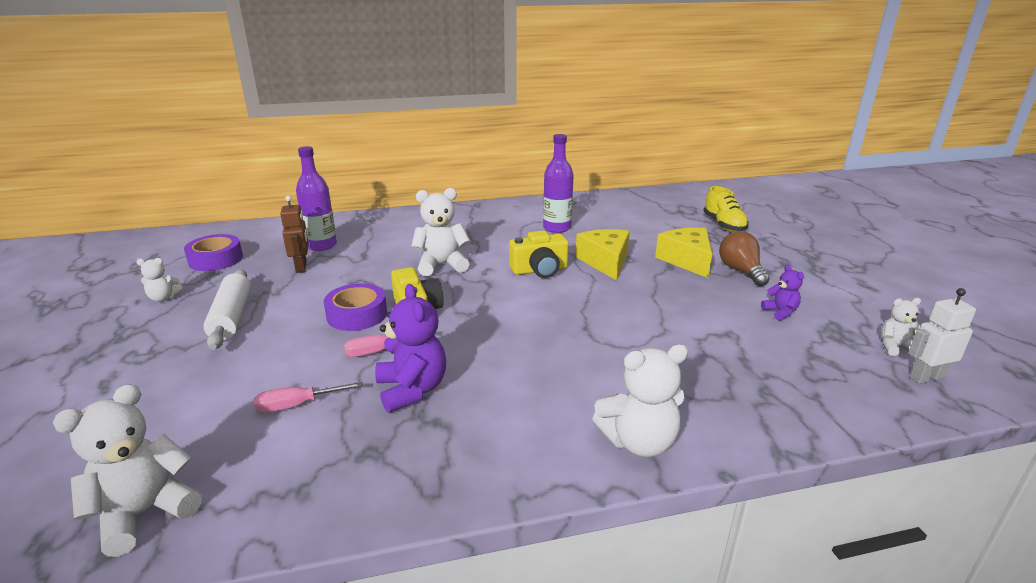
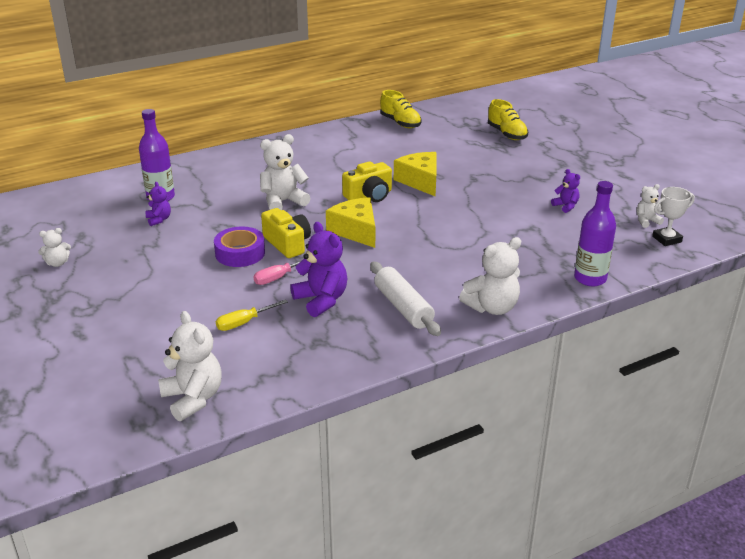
camera: 15 degrees left, 5 degrees up
white teddy bear [53,384,202,557] -> white teddy bear turned 120 degrees clockwise [158,311,222,421]
purple tape [184,234,243,271] -> none
white rolling pin [203,269,251,350] -> white rolling pin moved to [370,262,441,336]
pink screwdriver [254,382,363,412] -> yellow screwdriver [216,299,288,331]
brown robot [280,196,309,273] -> purple teddy bear [146,182,171,226]
purple bottle [543,134,574,233] -> purple bottle moved to [574,181,616,286]
yellow cheese [655,228,712,278] -> yellow cheese moved to [326,197,375,248]
brown light bulb [719,231,770,286] -> none
white robot [909,288,976,384] -> white trophy [652,187,695,246]
none -> yellow shoe [380,90,422,128]

